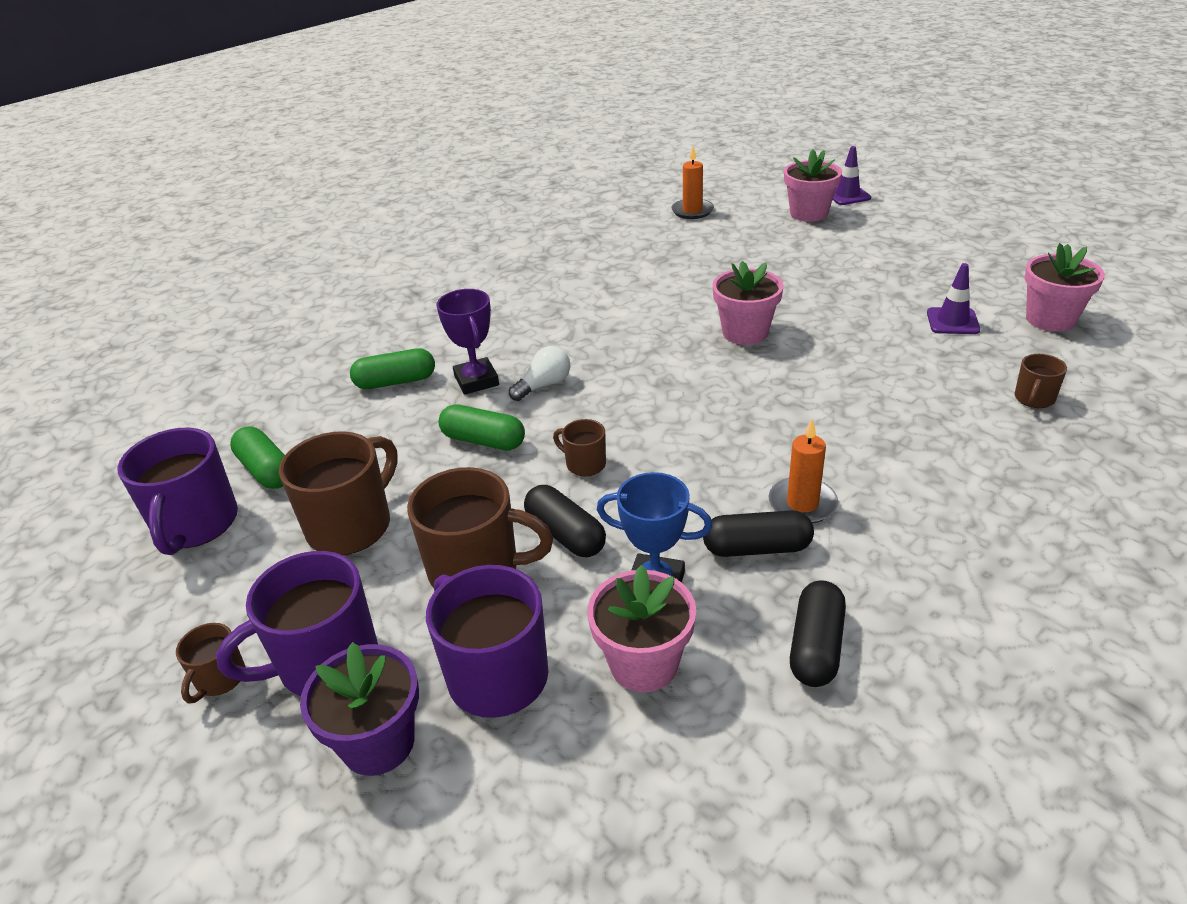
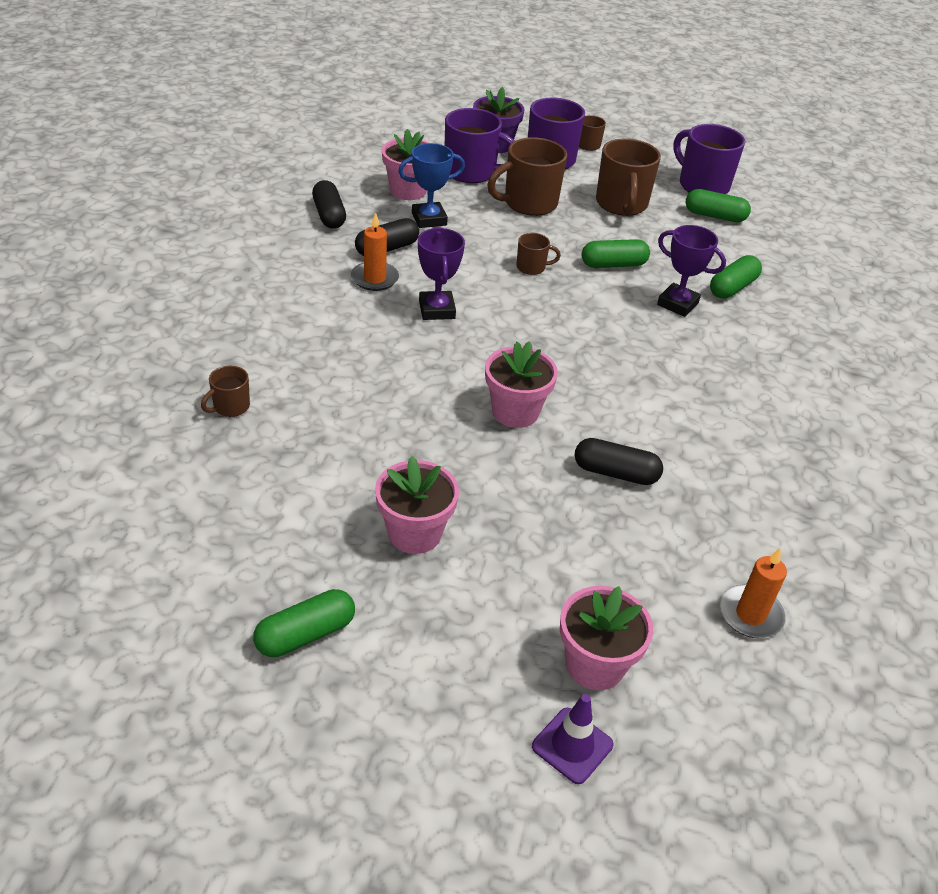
camera: 140 degrees right, 5 degrees up
white light bulb [509,346,570,401] -> none
black capsule [524,485,606,557] -> black capsule moved to [575,438,663,485]
purple traffic cone [927,263,980,334] -> none
brown mug [1015,354,1067,408] -> brown mug turned 135 degrees counterclockwise [201,366,250,417]
pink flower pot [1024,243,1105,332] -> pink flower pot moved to [375,456,459,554]
none -> green capsule [253,589,355,657]
none -> purple trophy [418,228,465,320]

